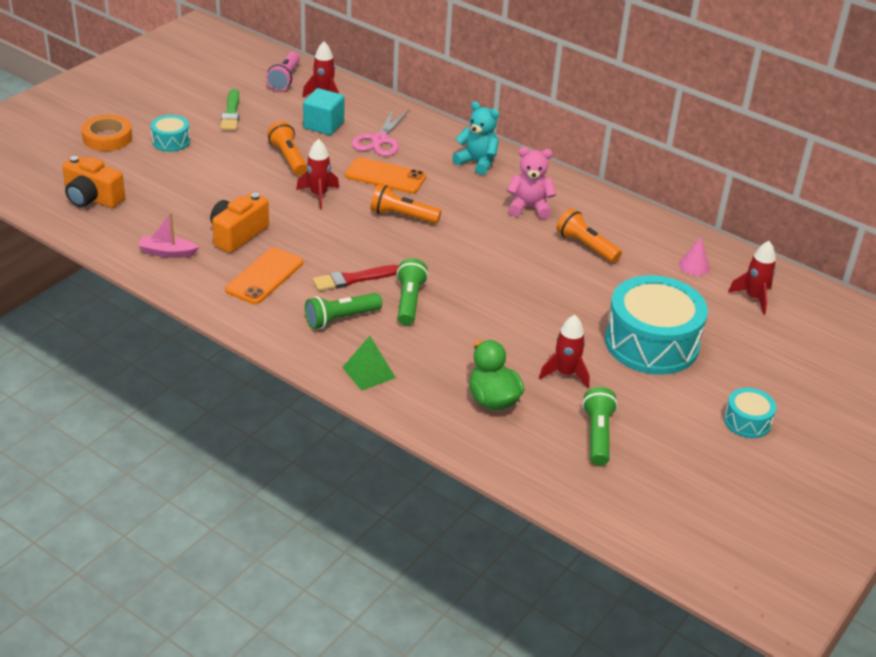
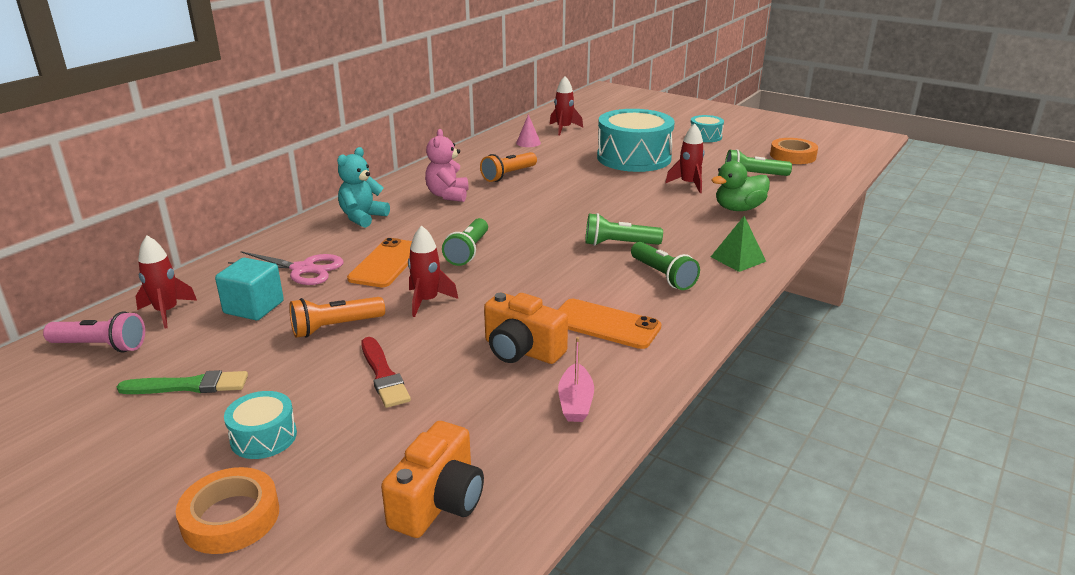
camera: 90 degrees left, 10 degrees down
red brush [313,265,399,291] -> red brush moved to [361,337,411,408]
orange flashlight [371,184,441,224] -> green flashlight [442,218,488,266]
none -> orange tape [770,138,818,164]

